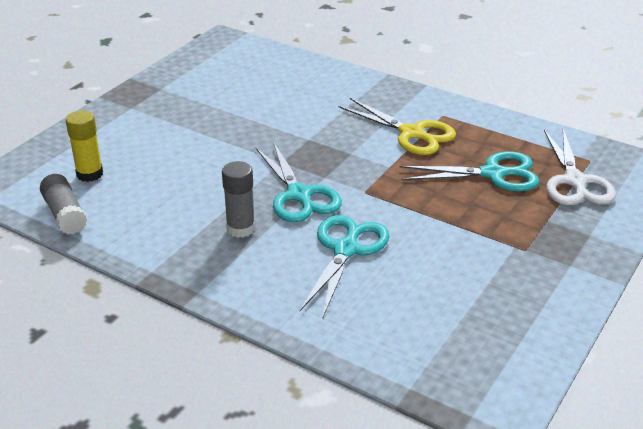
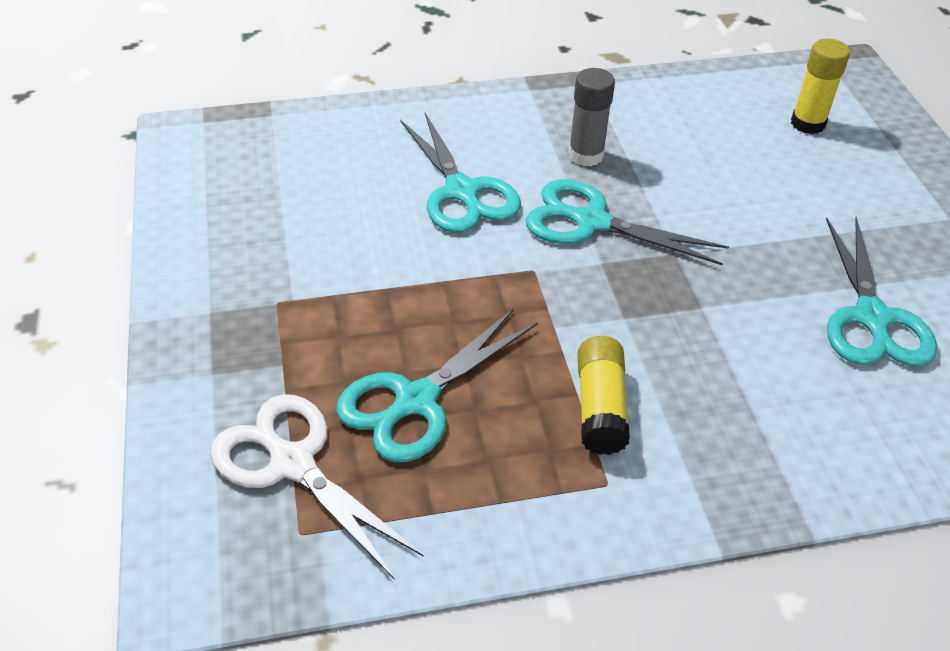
camera: 135 degrees right, 10 degrees up
grey glue stick [40,174,87,234] -> none
yellow scissors [338,98,456,155] -> yellow glue stick [578,336,630,455]
none -> turquoise scissors [826,217,937,367]

